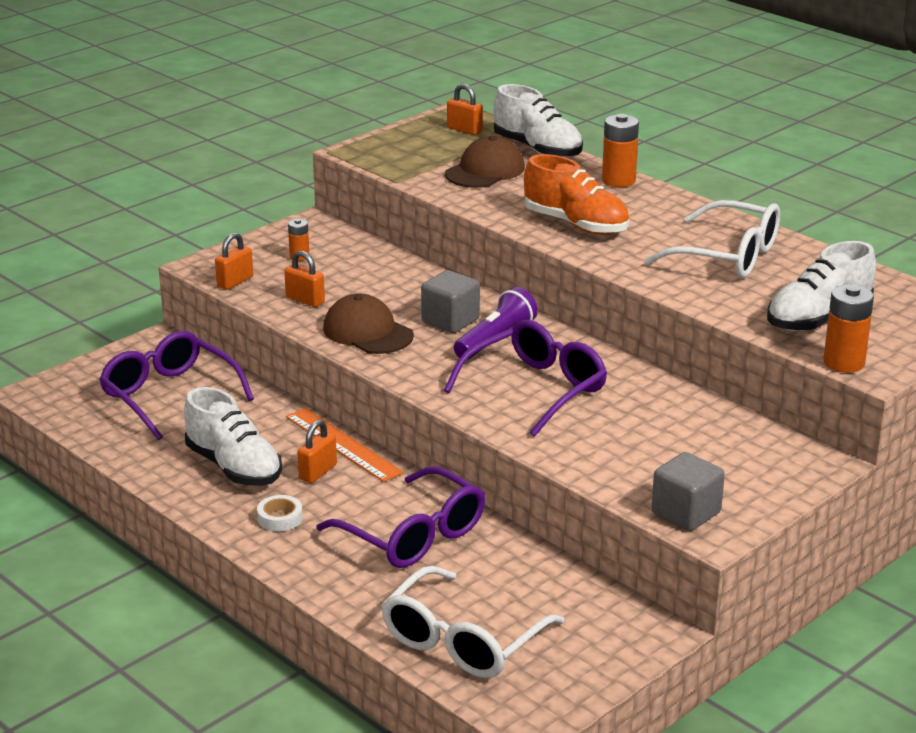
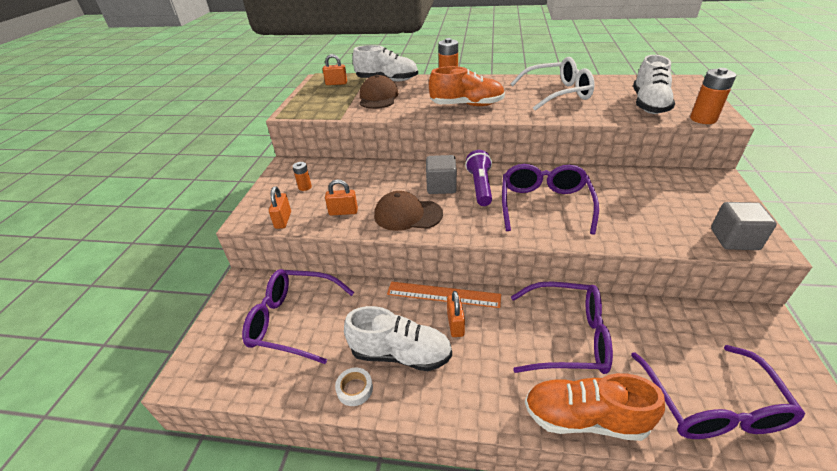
camera: 35 degrees left, 10 degrees up
white tape [257,495,303,531] -> white tape moved to [335,368,373,406]
white glasses [381,566,565,678] -> purple glasses [631,345,805,439]
none -> orange shoe [525,373,665,441]

